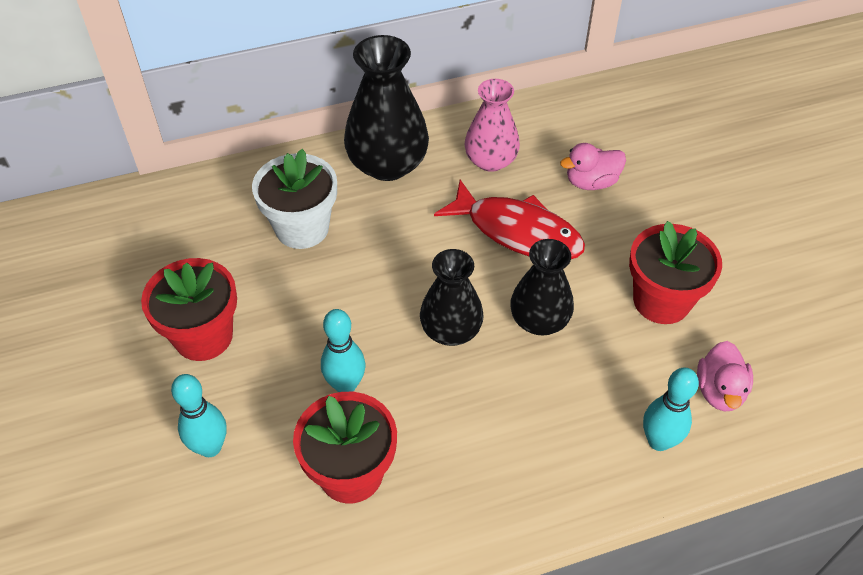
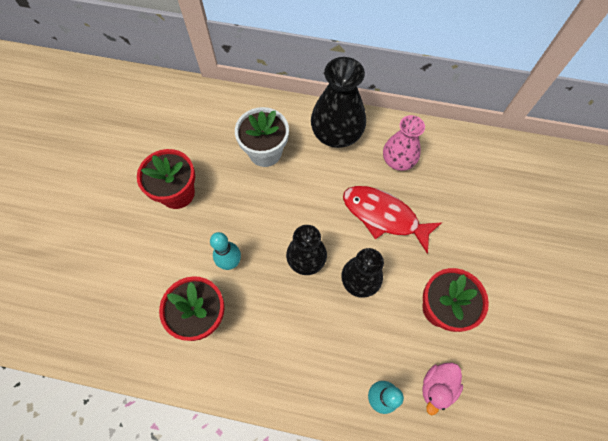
camera: 30 degrees right, 15 degrees up
turquoise bowling pin [171,374,227,457] -> none
red fish [434,180,585,259] -> red fish turned 150 degrees clockwise [343,186,442,254]
pink duck [560,143,626,190] -> none

